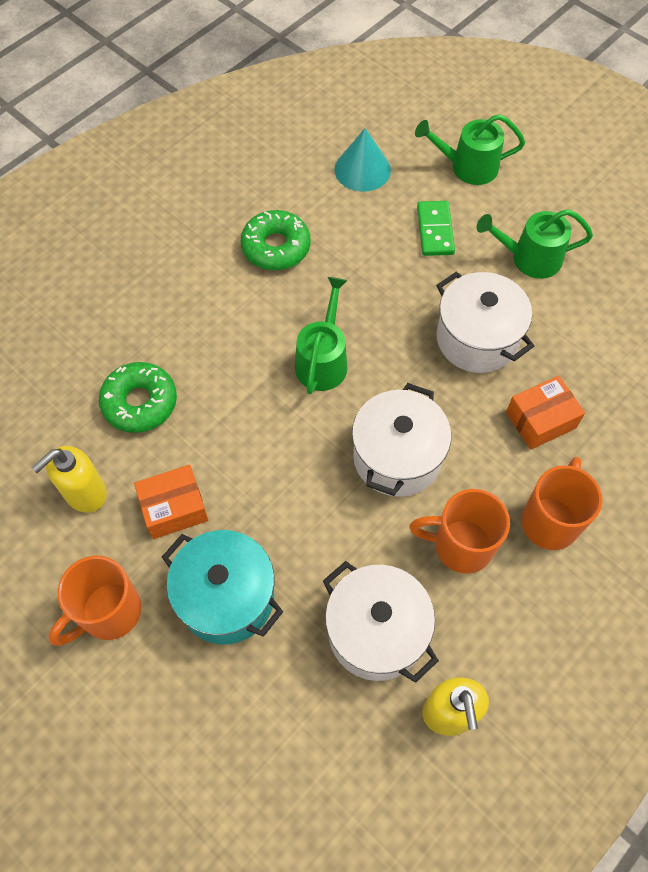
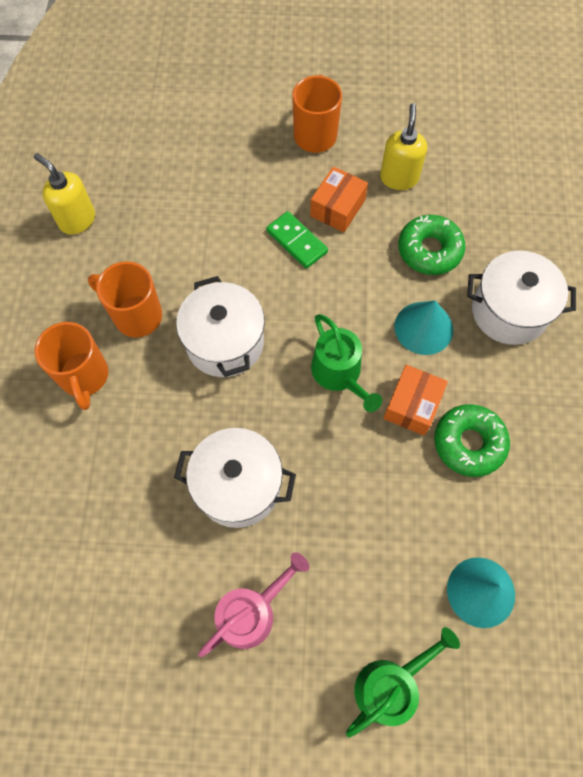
camera: 140 degrees right, 5 degrees up
turquoise pot [162,530,283,645] -> none
white pot [323,561,439,683] -> white pot moved to [467,251,576,345]
orange mug [409,489,510,574] -> orange mug turned 120 degrees counterclockwise [88,261,162,338]
green domino [417,201,455,256] -> green domino moved to [266,211,328,269]
green watering can [477,209,593,279] -> pink watering can [198,552,309,657]
orange box [506,376,585,450] -> orange box moved to [383,365,448,436]
none -> turquoise cone [395,301,453,355]

